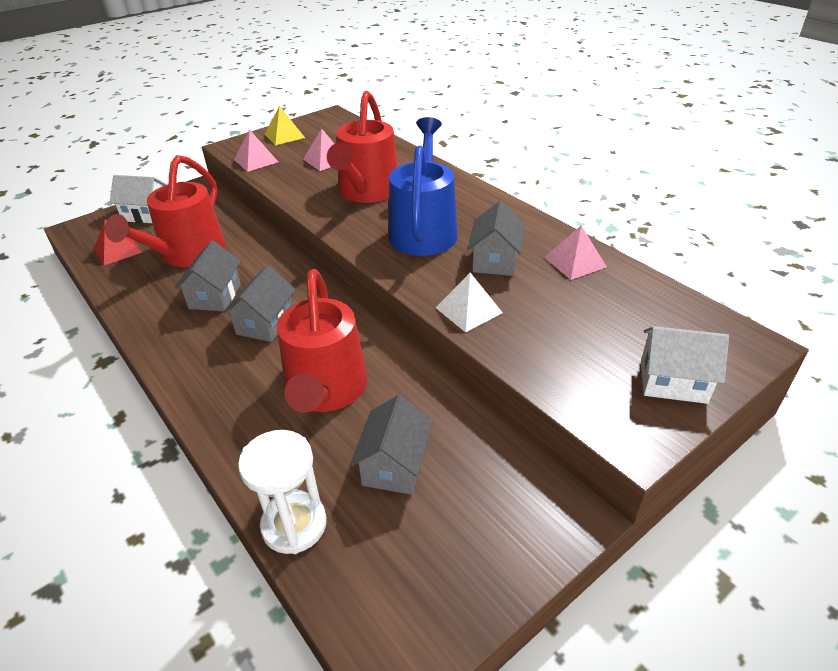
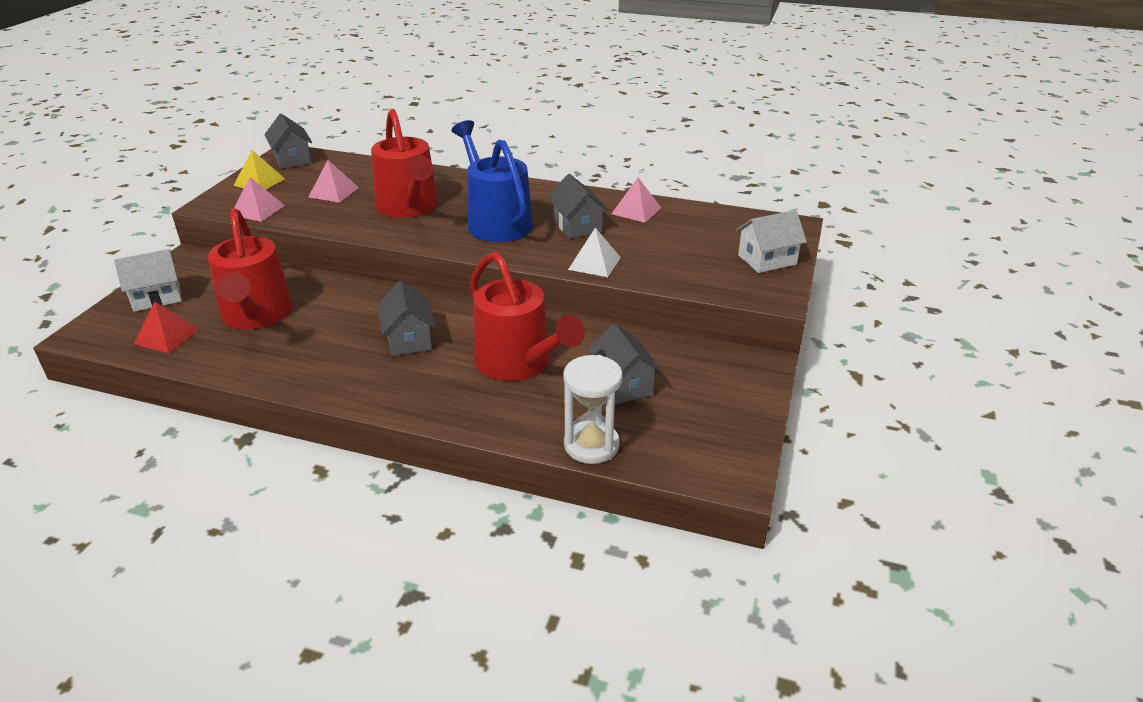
camera: 35 degrees left, 5 degrees down
grey house [175,241,241,311] -> grey house moved to [264,114,312,169]

